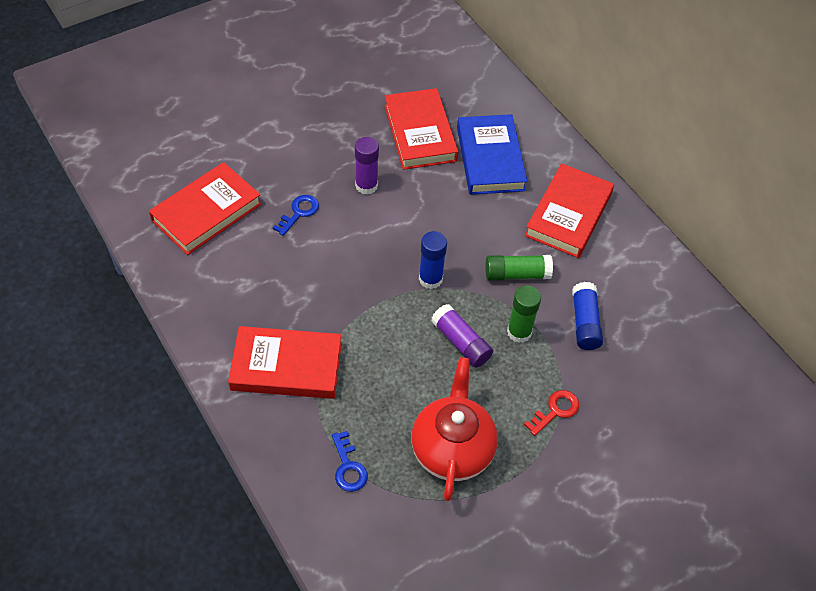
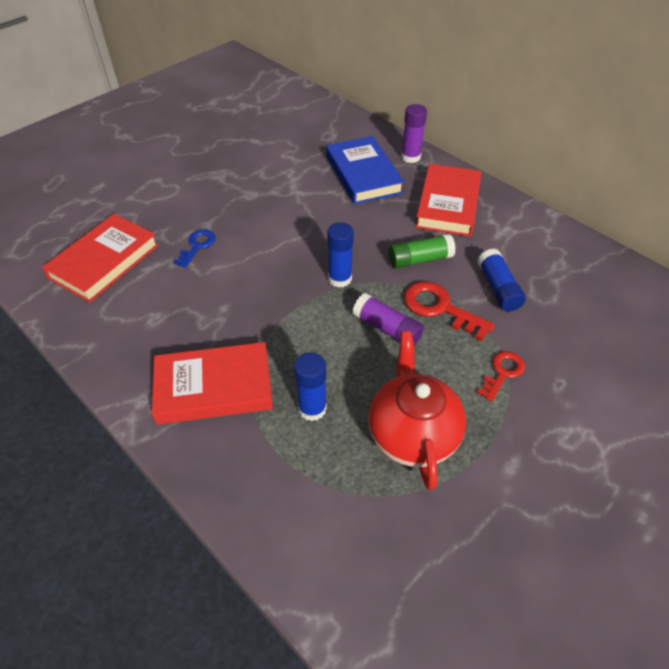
camera: 10 degrees left, 5 degrees down
blue key [332,431,368,492] -> none
purple glue stick [355,137,379,195] -> purple glue stick moved to [401,104,427,163]
red book [384,88,458,170] -> none
green glue stick [507,285,541,343] -> red key [404,281,495,341]
none -> blue glue stick [294,352,327,421]

